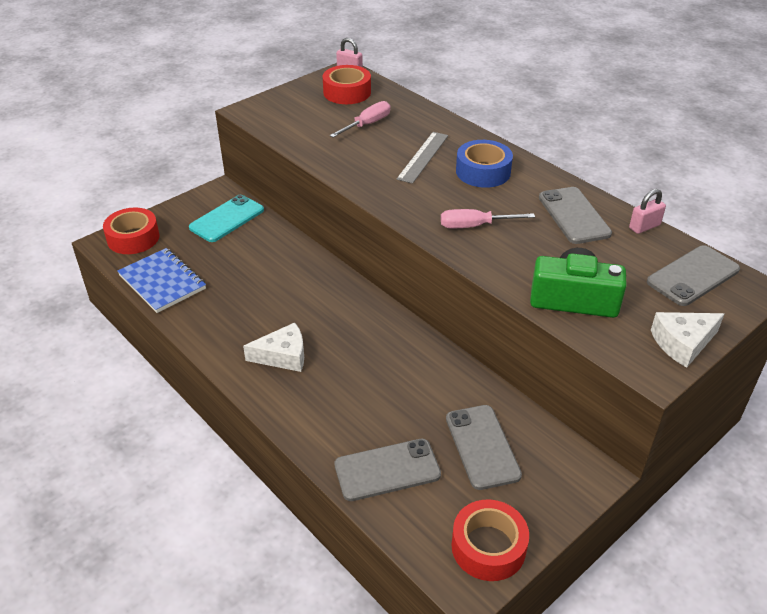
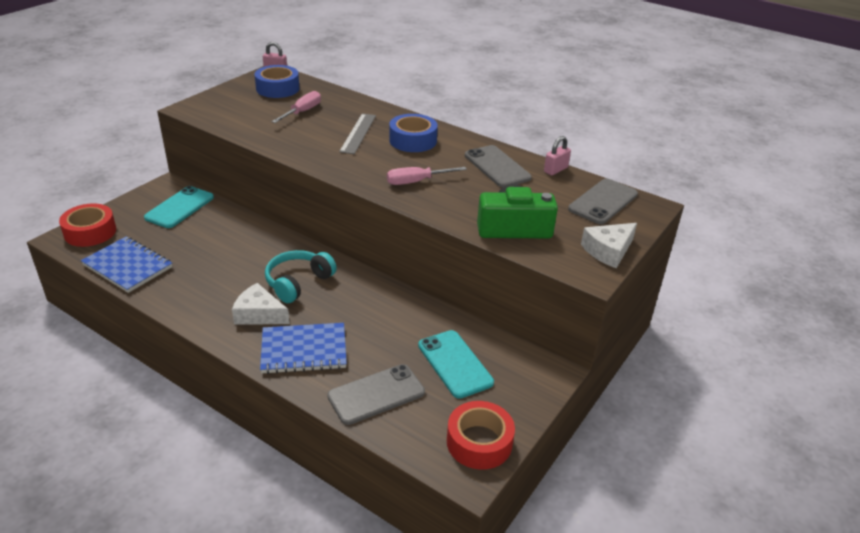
camera: 15 degrees left, 5 degrees down
white cheese [243,322,304,372] -> white cheese turned 135 degrees counterclockwise [232,283,290,325]
red tape [323,65,371,104] -> blue tape [255,65,299,98]
grey phone [446,405,522,490] -> turquoise phone [418,330,494,399]
none -> blue notebook [260,323,347,374]
none -> turquoise headphones [265,250,337,303]

